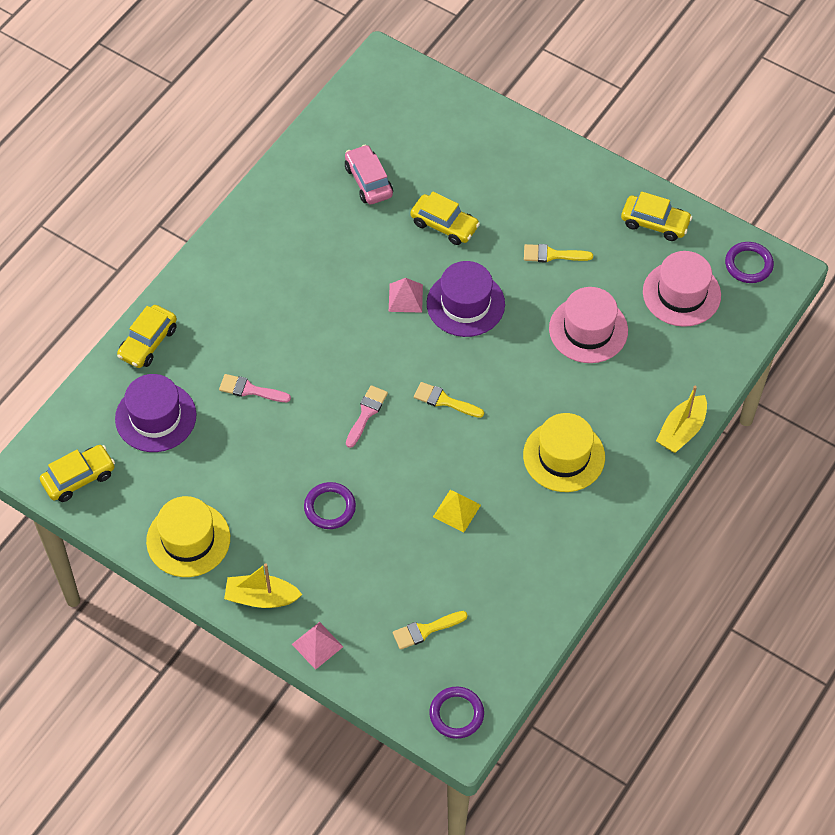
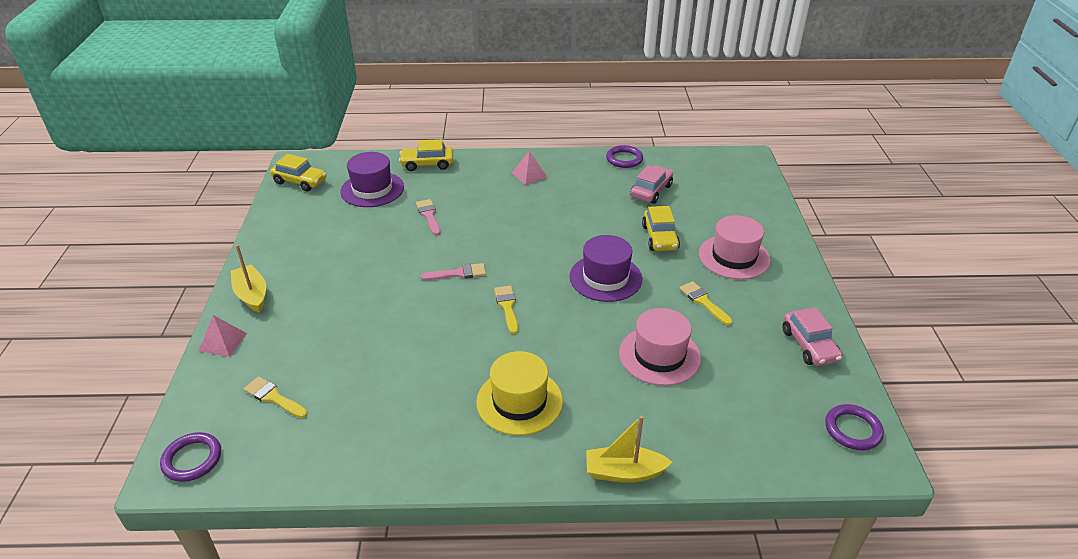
camera: 55 degrees right, 20 degrees down
yellow hat [146,496,230,577] -> none
purple ring [304,482,356,529] -> purple ring moved to [606,145,643,168]
pink pyramid [389,278,423,312] -> pink pyramid moved to [512,150,547,185]
yellow pyramid [433,490,481,533] -> none
yellow car [621,191,692,241] -> pink car [782,307,842,366]
pink hat [643,251,721,327] -> pink hat moved to [699,215,771,280]

